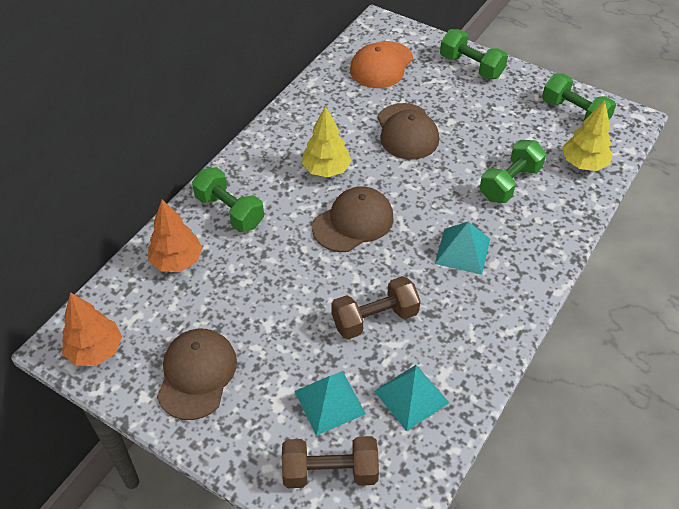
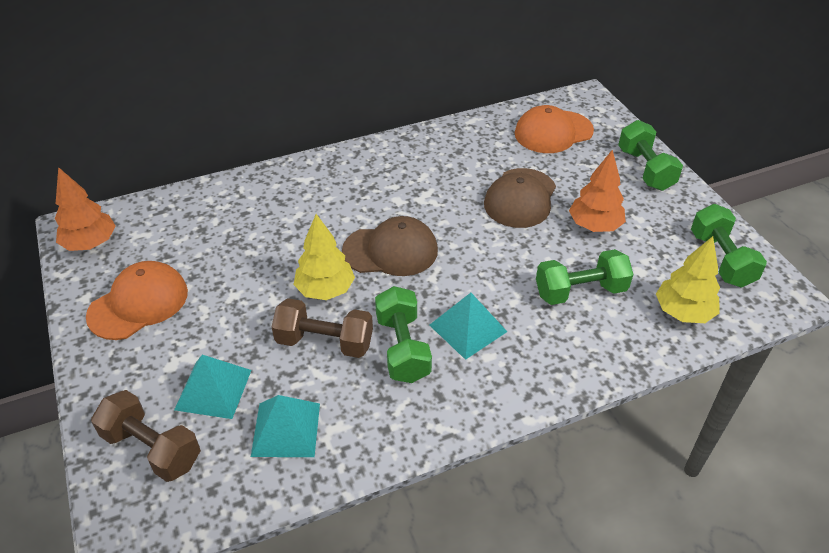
camera: 35 degrees right, 5 degrees down
orange tree [148,200,203,272] -> orange tree moved to [569,150,626,232]
brown cap [157,329,237,420] -> orange cap [86,261,188,340]
green dumbbell [192,167,264,232] -> green dumbbell moved to [375,286,432,383]
yellow tree [301,106,351,178] -> yellow tree moved to [294,214,355,300]

